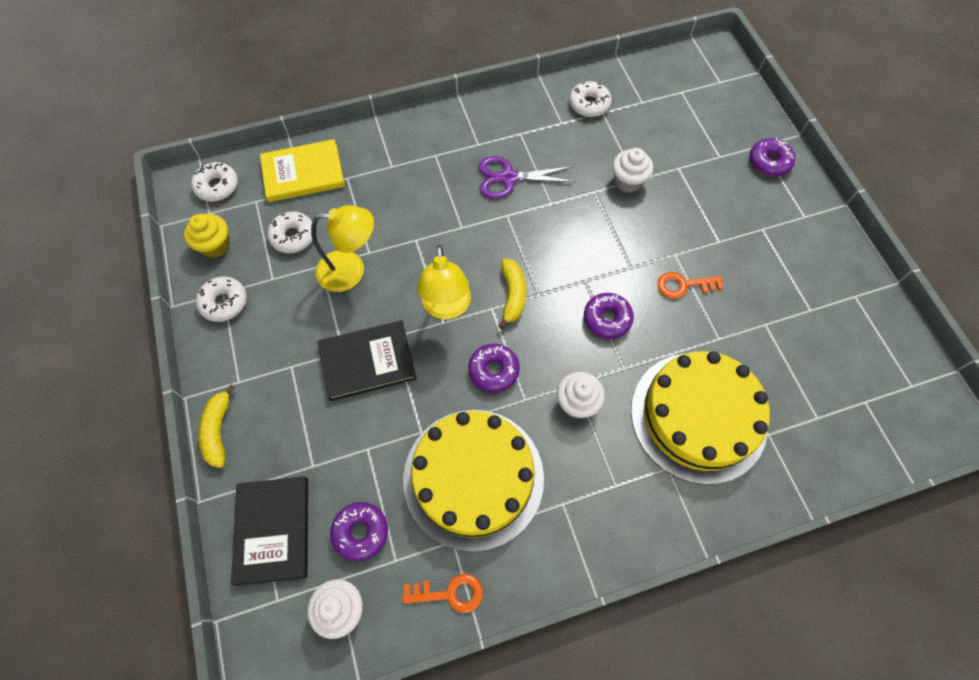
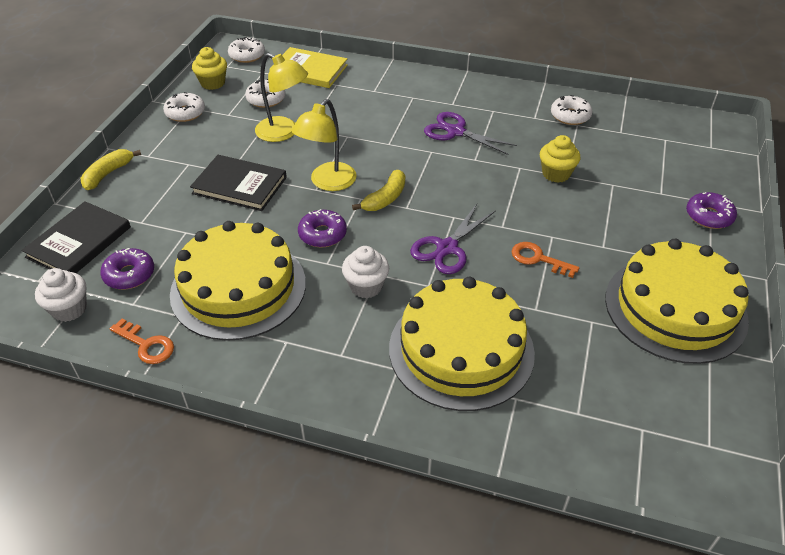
camera: 35 degrees right, 20 degrees down
purple donut [584,293,634,339] -> purple scissors [410,204,496,274]
white cupcake [612,148,653,193] -> yellow cupcake [540,135,580,183]
none -> yellow cake [605,239,749,364]

